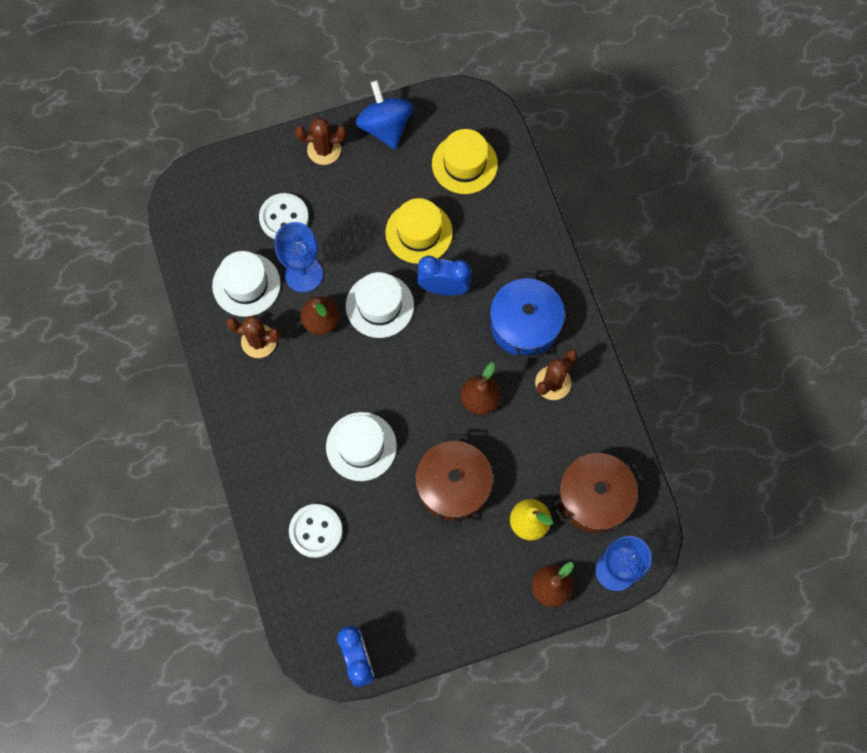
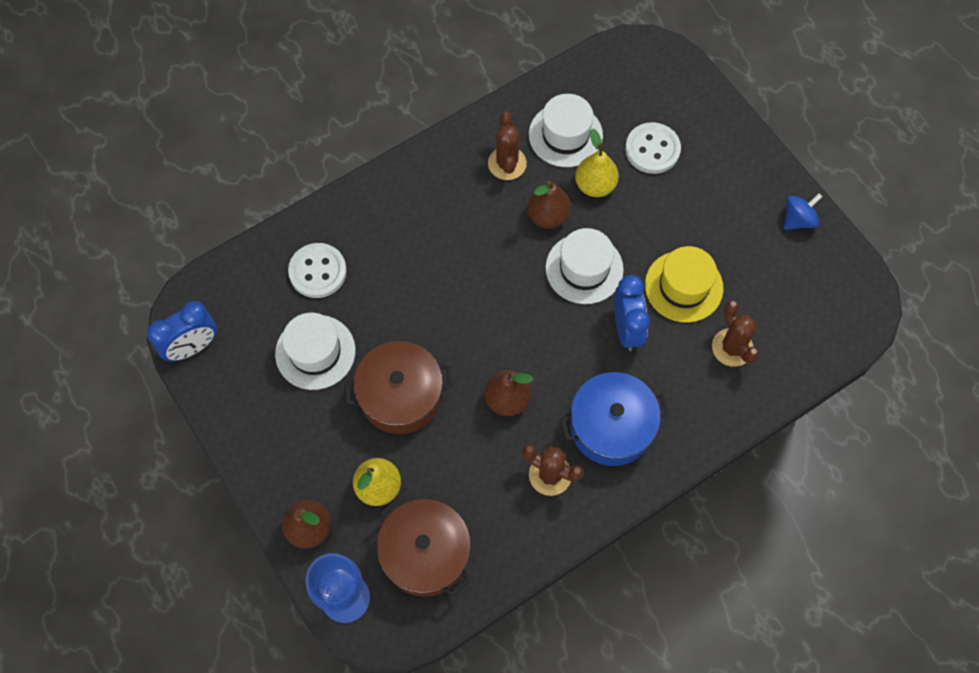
camera: 75 degrees right, 5 degrees down
blue goblet [275,222,323,292] -> yellow pear [575,129,619,197]
brown cactus [295,118,347,165] -> brown cactus moved to [712,300,759,367]
white hat [326,412,397,481] -> white hat moved to [275,313,356,390]
blue spinning top [356,80,413,149] -> blue spinning top [784,194,822,230], size x0.60
yellow hat [432,129,498,194] -> none

